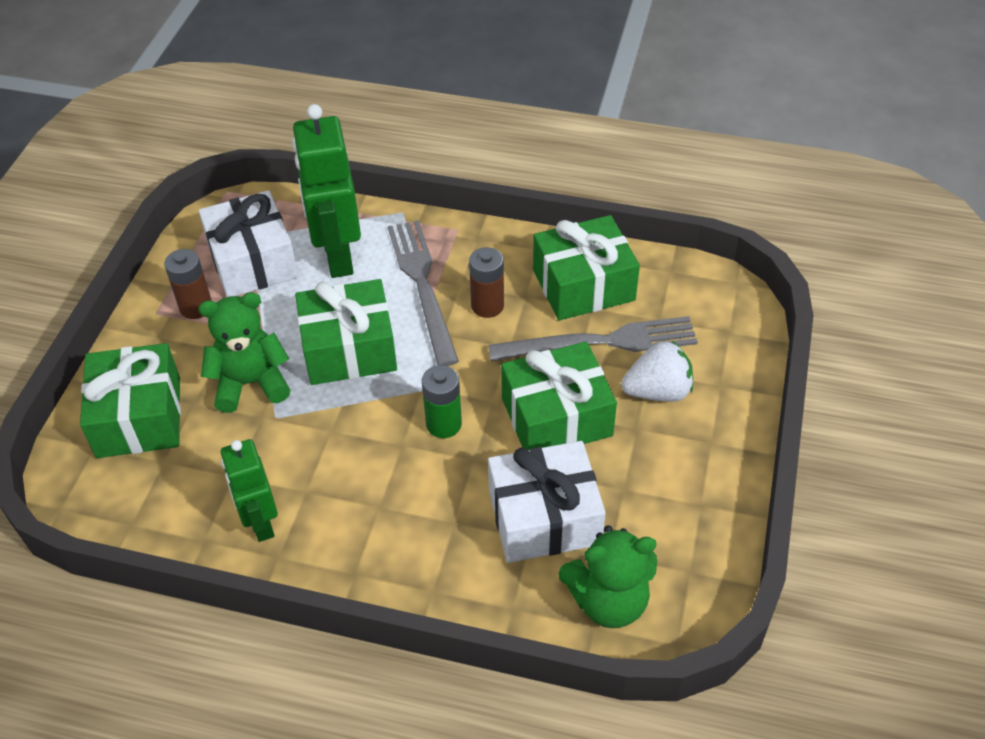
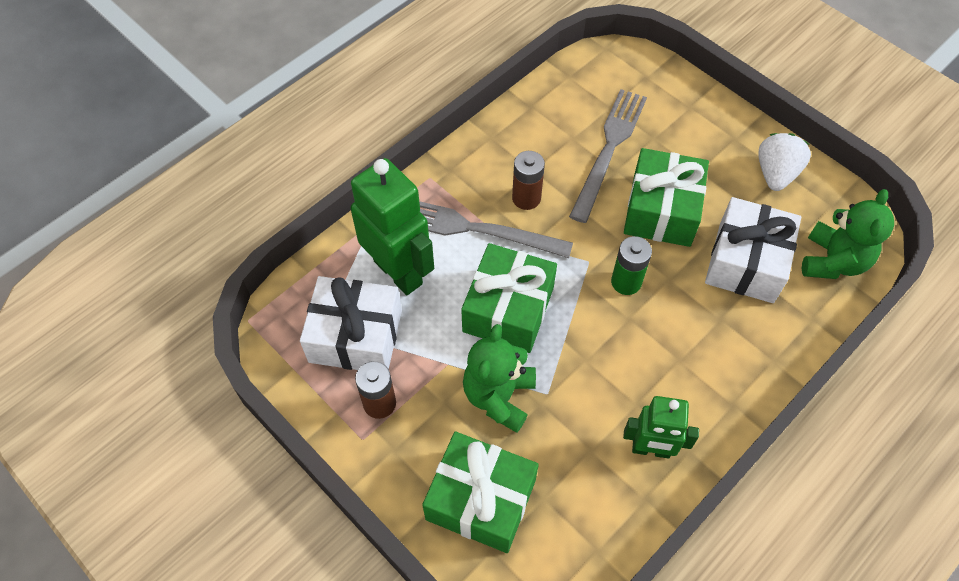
camera: 60 degrees left, 10 degrees up
green robot [292,104,361,278] -> green robot turned 150 degrees counterclockwise [351,158,434,295]
green gift [533,215,640,321] -> none
white strawberry [621,341,693,402] -> white strawberry moved to [758,133,811,191]

